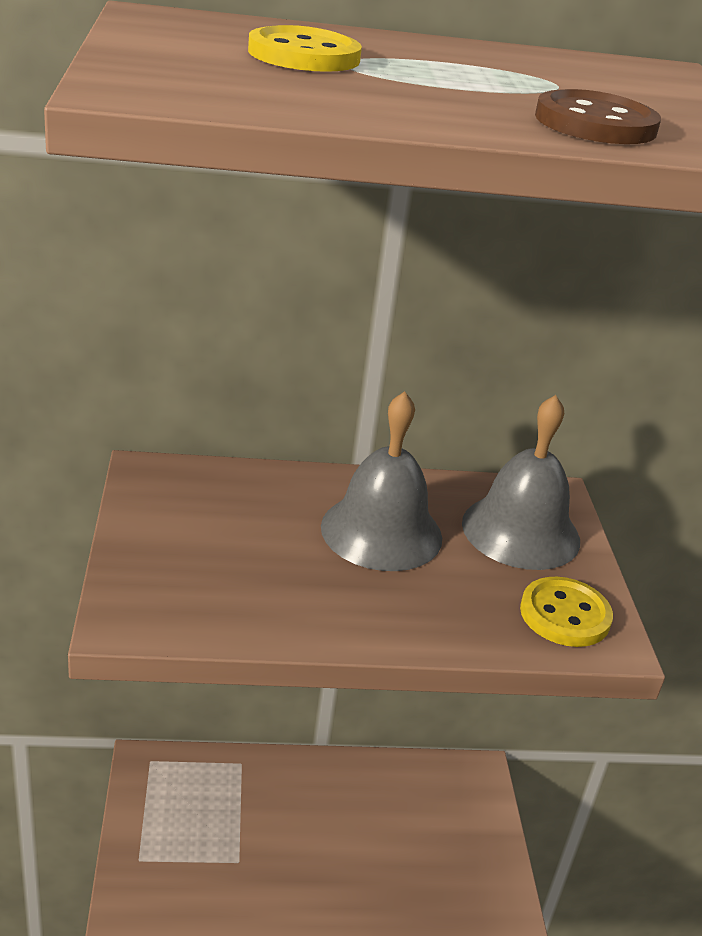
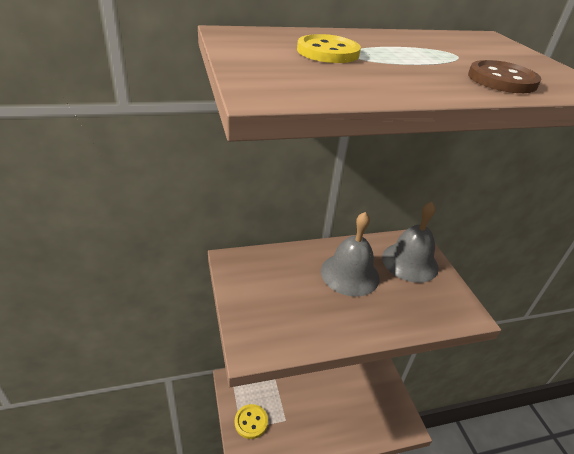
camera: 10 degrees left, 5 degrees up
yellow button [520,577,613,647] -> yellow button moved to [235,404,268,439]

